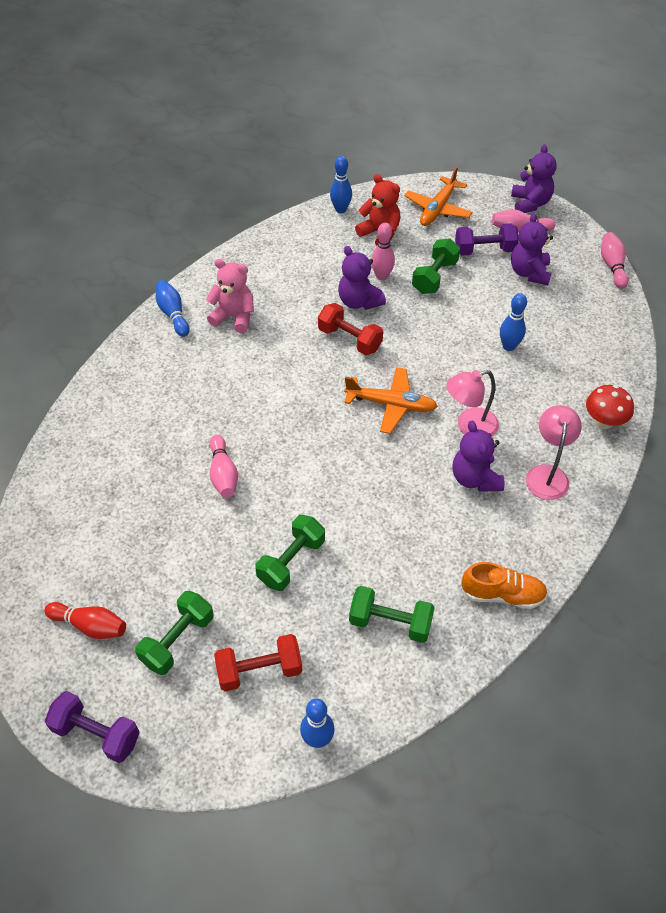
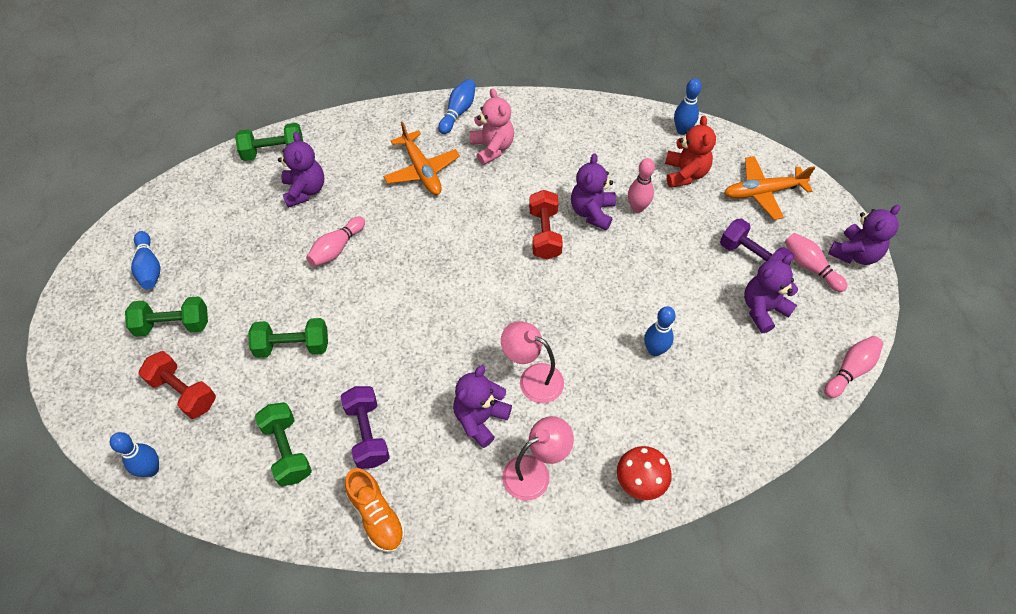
camera: 50 degrees right, 5 degrees up
red bowling pin [44,602,126,639] -> blue bowling pin [131,231,161,289]
purple dumbbell [45,691,140,763] -> purple dumbbell moved to [340,386,390,469]
orange plane [344,367,438,434] -> orange plane moved to [383,122,460,195]
green dumbbell [412,238,460,294] -> green dumbbell moved to [235,123,303,161]
none -> purple teddy bear [278,132,324,208]

